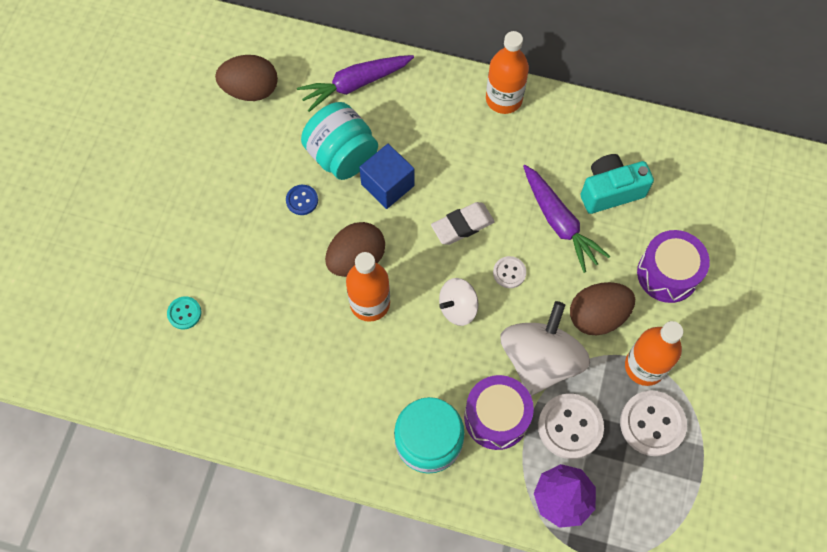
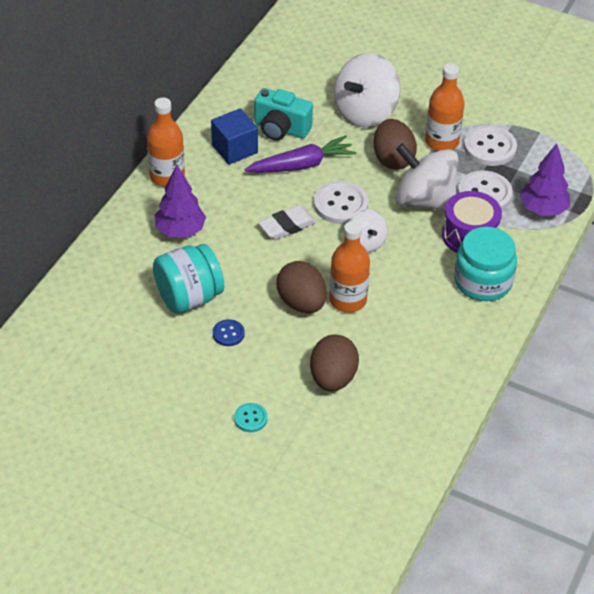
camera: 80 degrees left, 20 degrees down
turquoise button [167,296,201,329] -> turquoise button moved to [234,403,268,432]
brown egg [215,55,278,101] -> brown egg moved to [310,334,359,391]
purple carrot [297,55,414,112] -> none
blue cube [359,144,414,209] -> blue cube moved to [211,108,258,165]
white eraser [431,202,495,245] -> white eraser turned 75 degrees clockwise [258,205,316,240]
white button [493,256,526,288] -> white button [314,181,369,224], size x1.85
turquoise camera [580,154,654,214] -> turquoise camera turned 60 degrees counterclockwise [254,88,313,140]
purple drum [637,230,710,303] -> white spinning top [334,53,400,127]
none -> purple tree [155,165,206,238]

